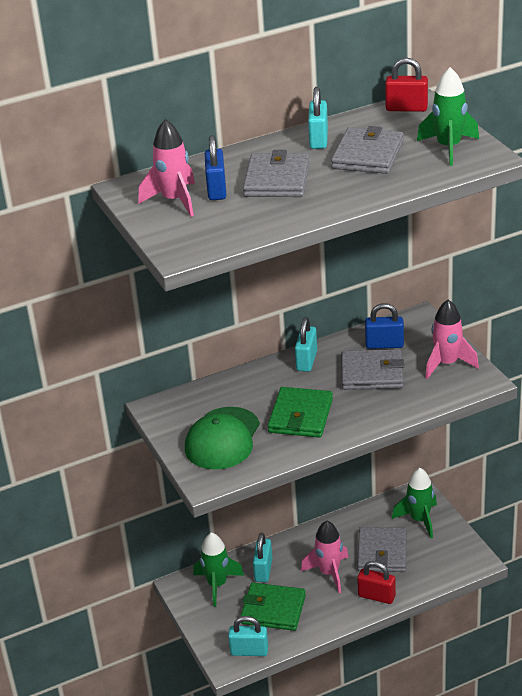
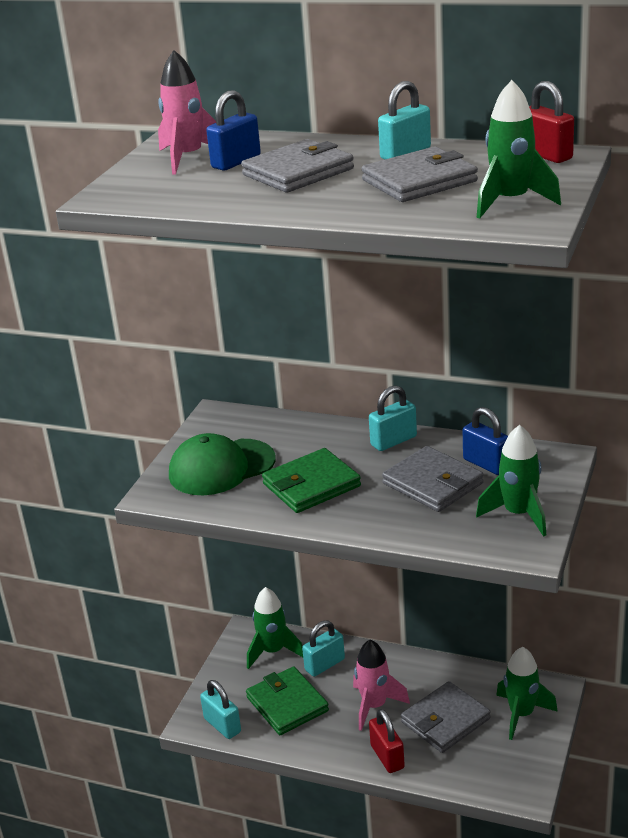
camera: 45 degrees right, 5 degrees down
pink rocket [425,300,479,379] -> green rocket [476,425,546,537]

